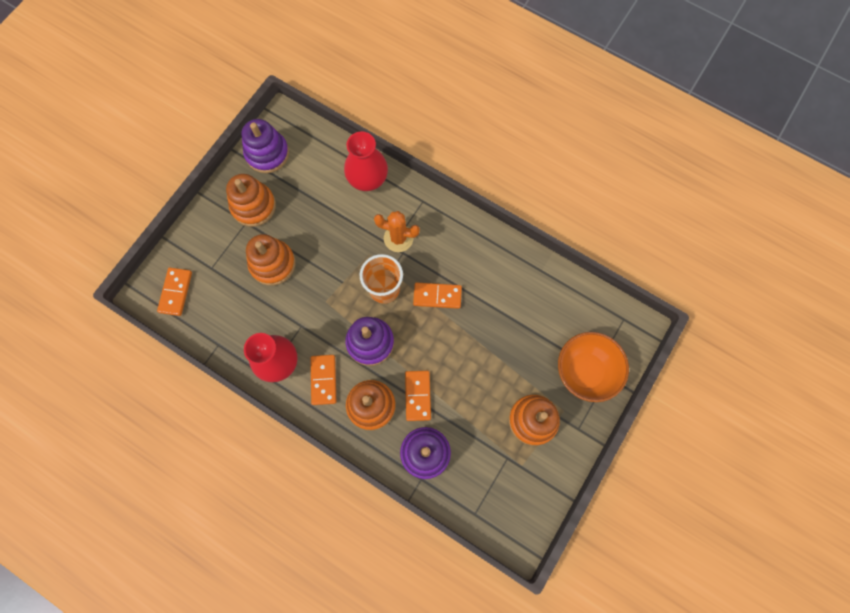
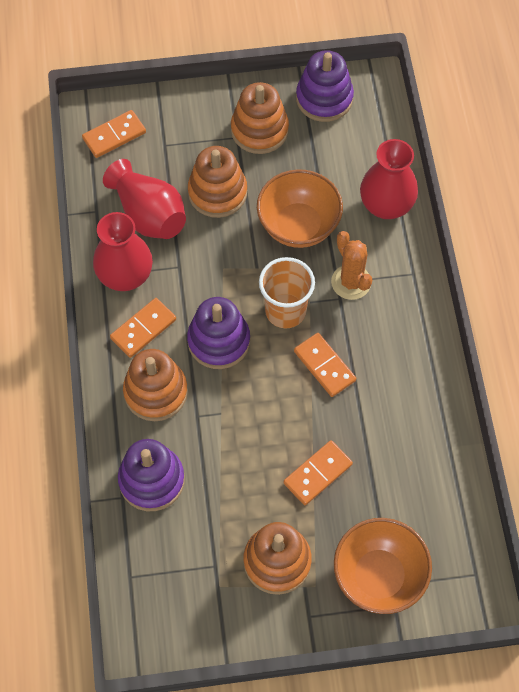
camera: 50 degrees right, 10 degrees down
orange domino [405,371,431,421] -> orange domino moved to [283,440,353,505]
none -> red vase [103,159,186,239]
none -> orange bowl [257,169,343,248]

